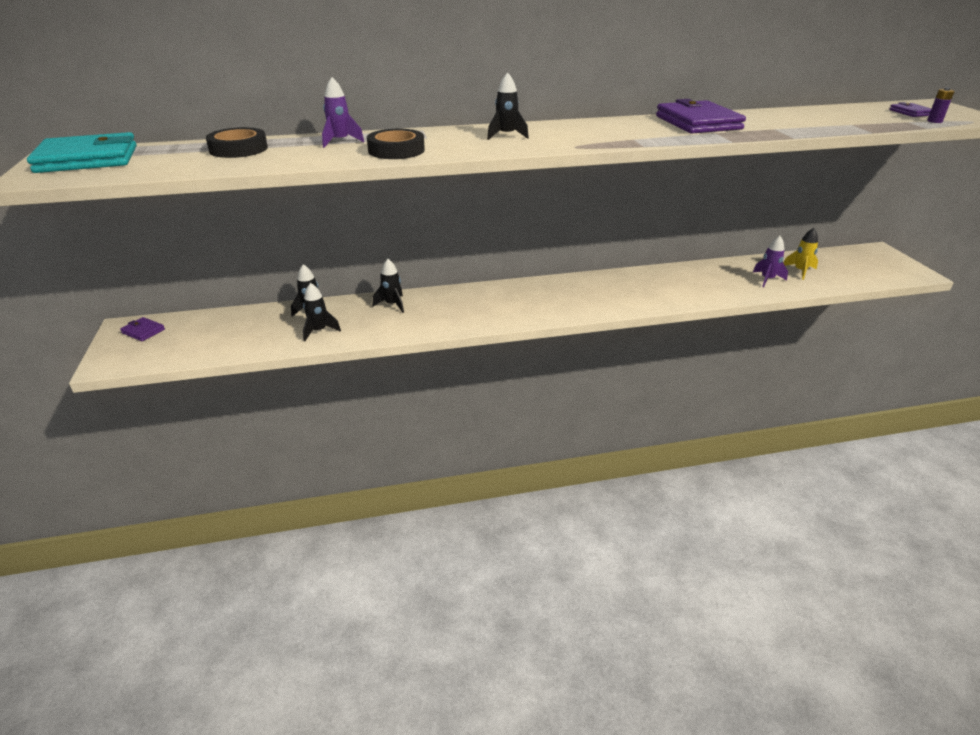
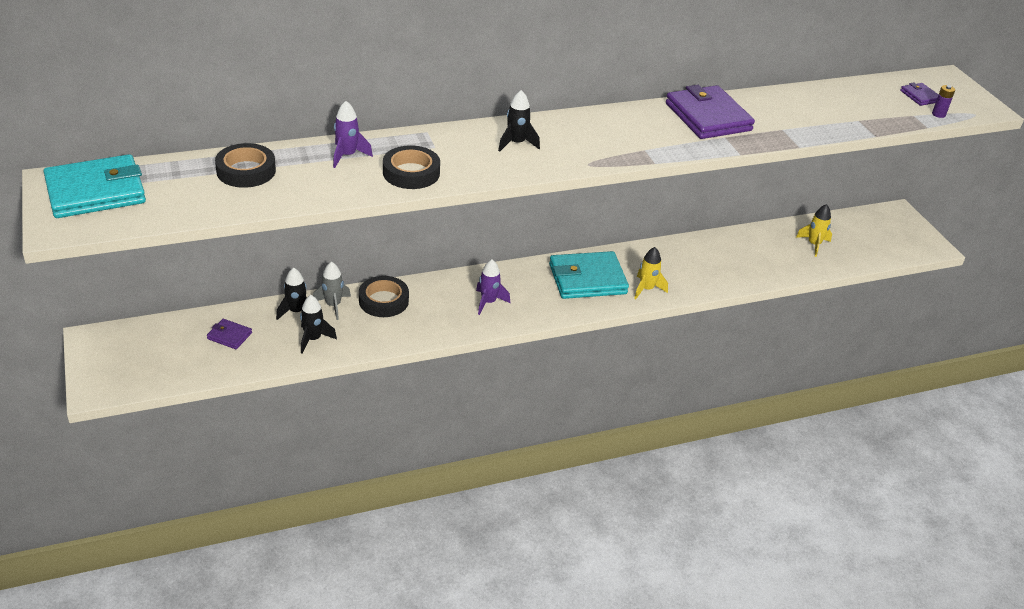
camera: 10 degrees left, 5 degrees up
purple wallet [120,317,165,341] -> purple wallet moved to [207,319,252,349]
black rocket [372,259,404,313] -> black tape [359,276,409,317]
purple rocket [753,236,788,287] -> purple rocket moved to [476,259,510,315]
none -> grey rocket [313,262,351,320]
none -> turquoise wallet [549,251,629,299]
none -> yellow rocket [634,247,668,299]

